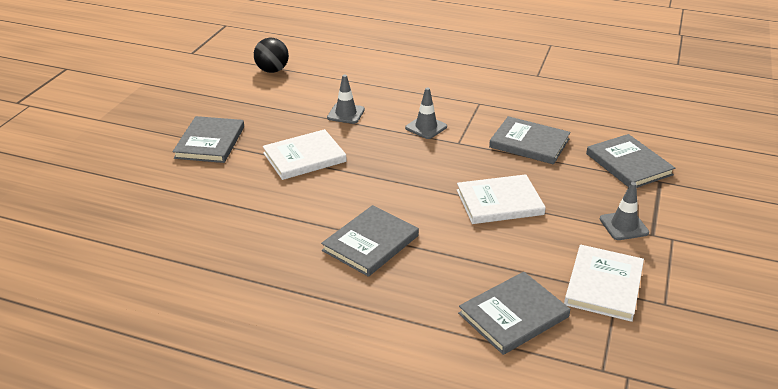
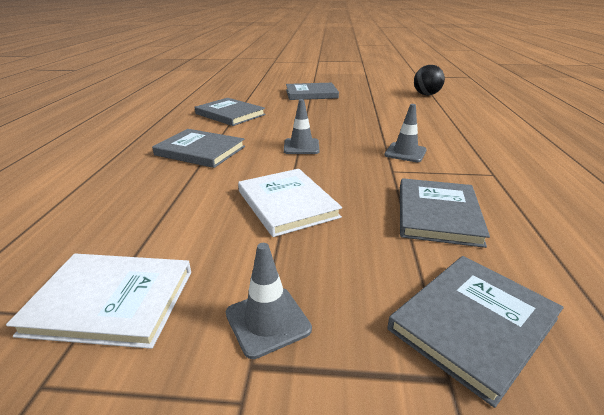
camera: 75 degrees right, 5 degrees down
white book [263,129,347,180] -> none
grey traffic cone [327,75,365,124] -> grey traffic cone moved to [284,99,319,154]
grey book [458,272,570,355] -> grey book moved to [195,98,265,126]

